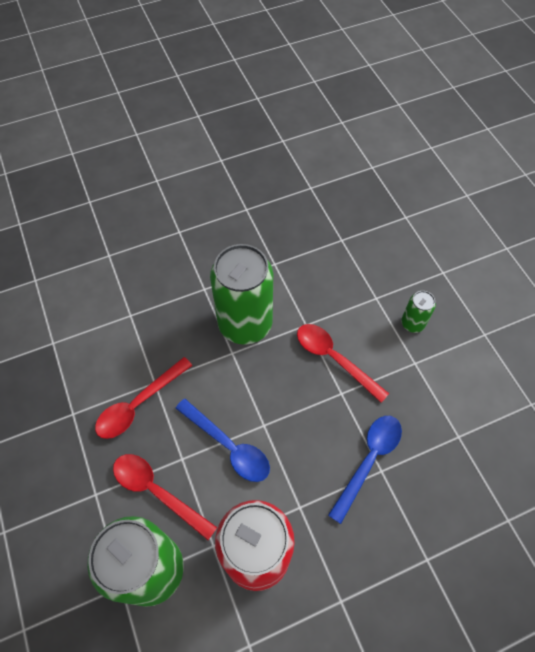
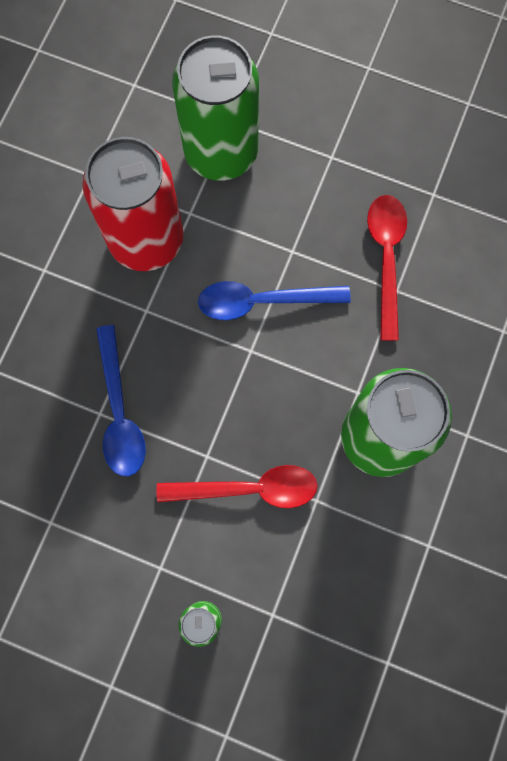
camera: 135 degrees right, 15 degrees up
red spoon [113,454,217,540] -> none

